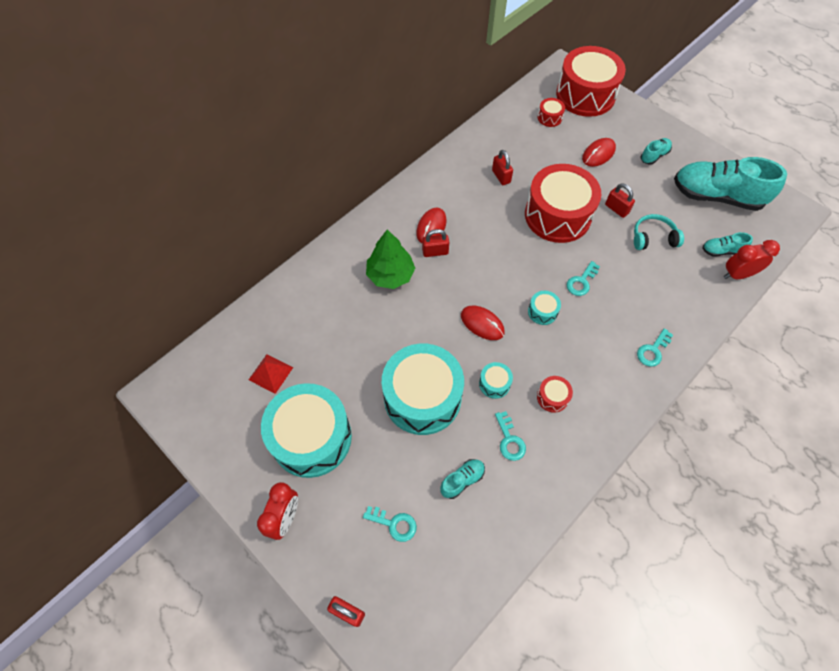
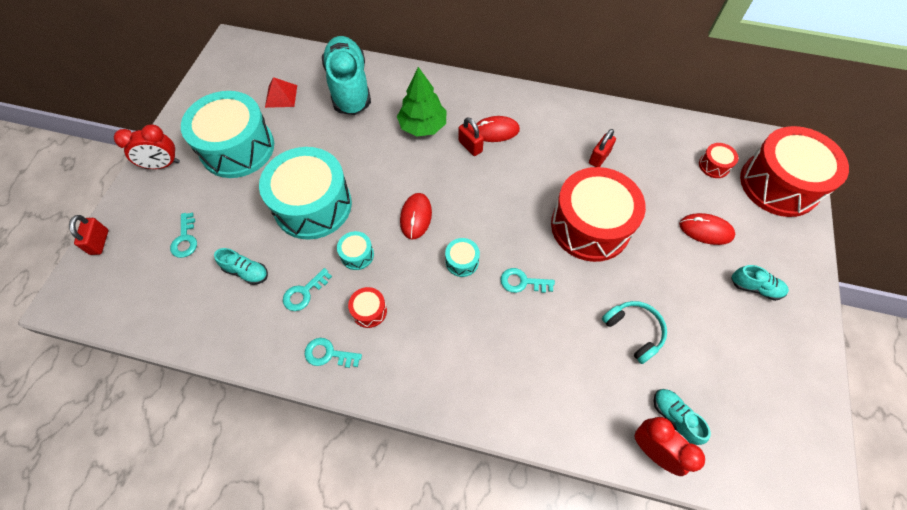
camera: 60 degrees right, 0 degrees up
red padlock [605,183,635,218] -> none
turquoise key [637,328,673,367] -> turquoise key moved to [305,338,362,368]
turquoise shoe [674,157,787,211] -> turquoise shoe moved to [322,36,371,115]

